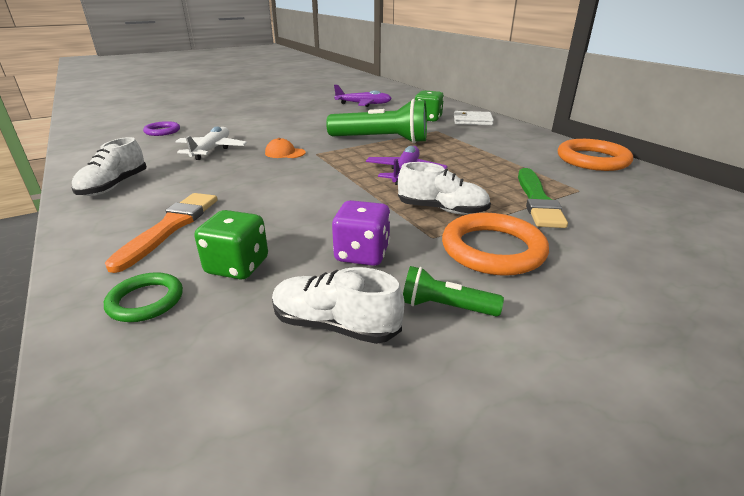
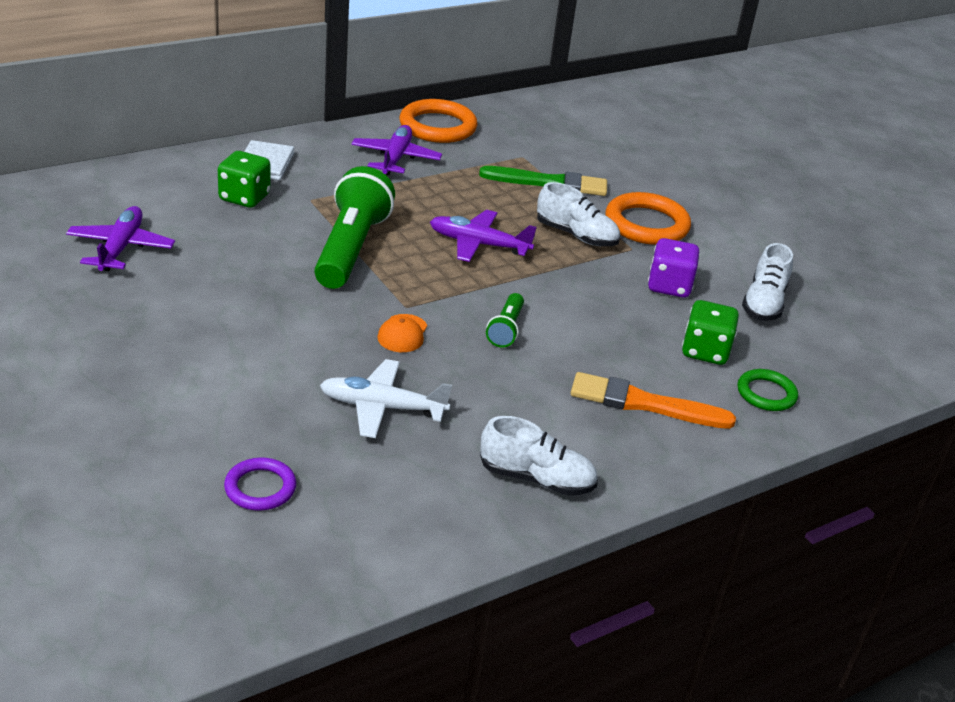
camera: 95 degrees left, 5 degrees up
white shoe [398,162,491,215] -> white shoe turned 105 degrees clockwise [537,182,620,246]
green flashlight [403,266,504,316] -> green flashlight moved to [486,293,524,348]
none -> purple plane [351,125,442,176]

